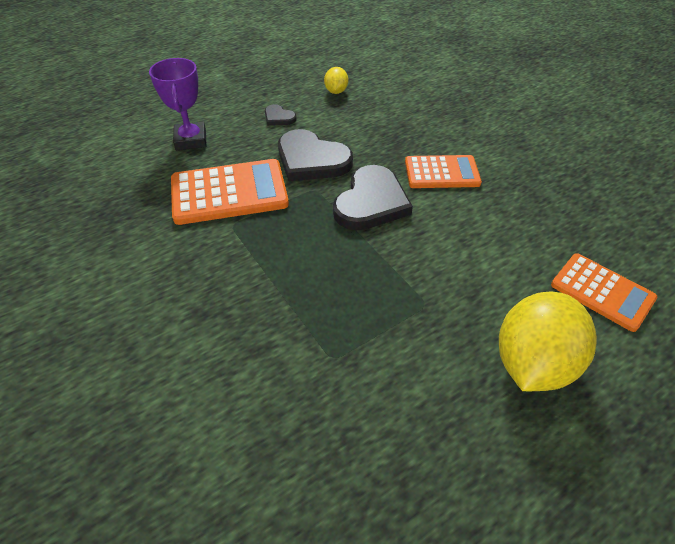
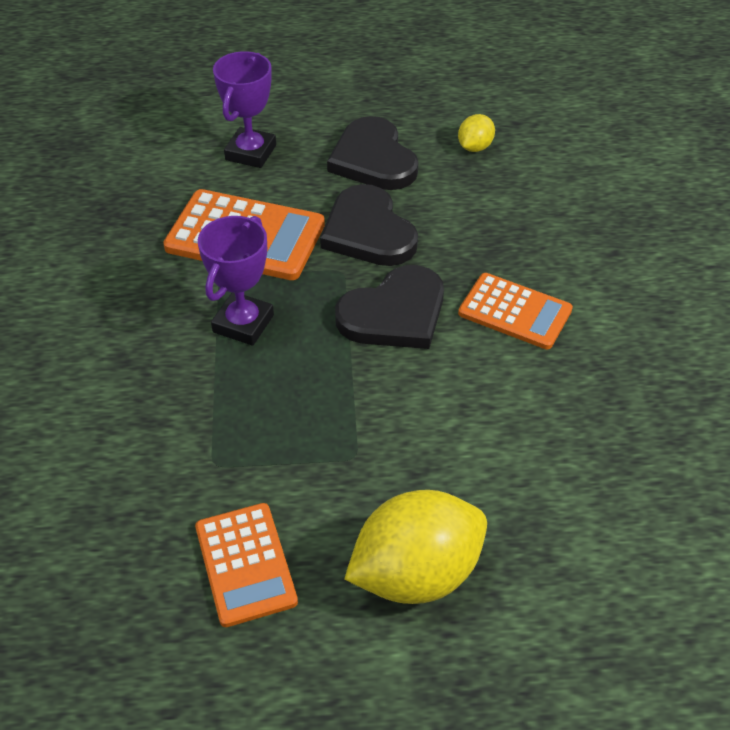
camera: 30 degrees right, 0 degrees up
black heart [265,104,297,126] -> black heart [327,116,419,190], size x2.09
orange calculator [551,253,657,332] -> orange calculator moved to [195,503,298,627]
none -> purple trophy [198,216,274,346]

